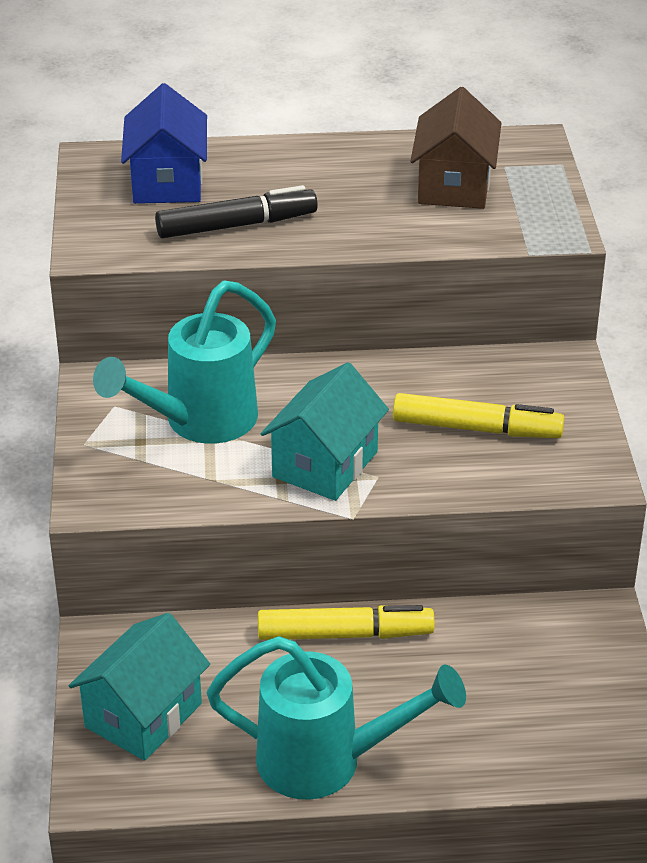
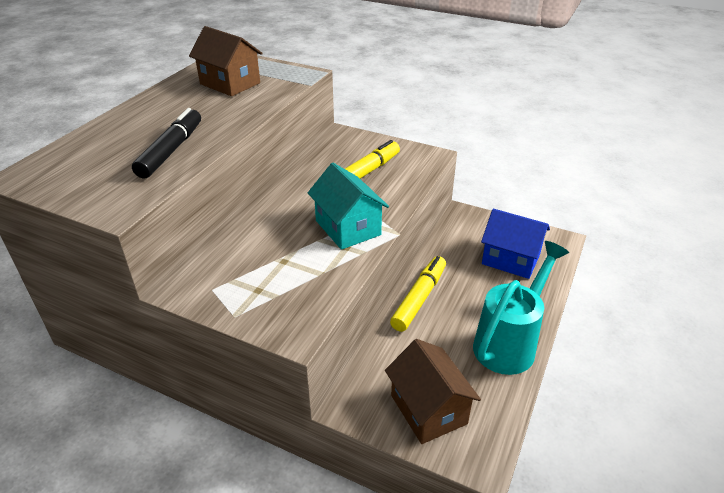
camera: 60 degrees left, 0 degrees up
turquoise house [69,613,210,761] -> brown house [385,339,481,444]
turquoise watering can [93,280,276,444] -> none
blue house [121,83,207,204] -> blue house moved to [481,209,550,279]

